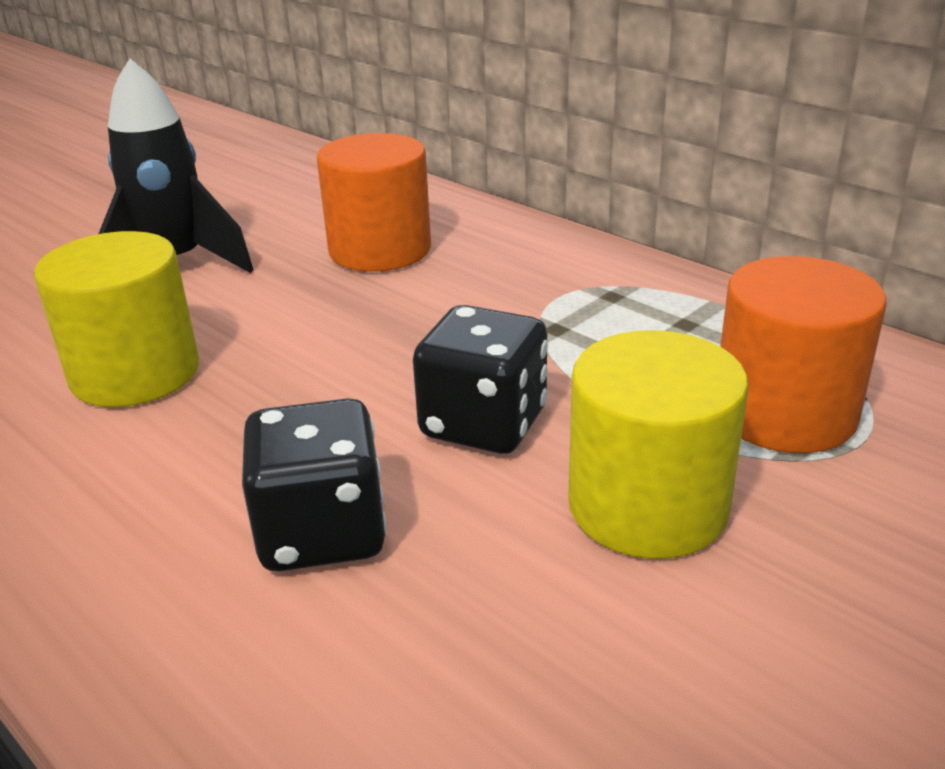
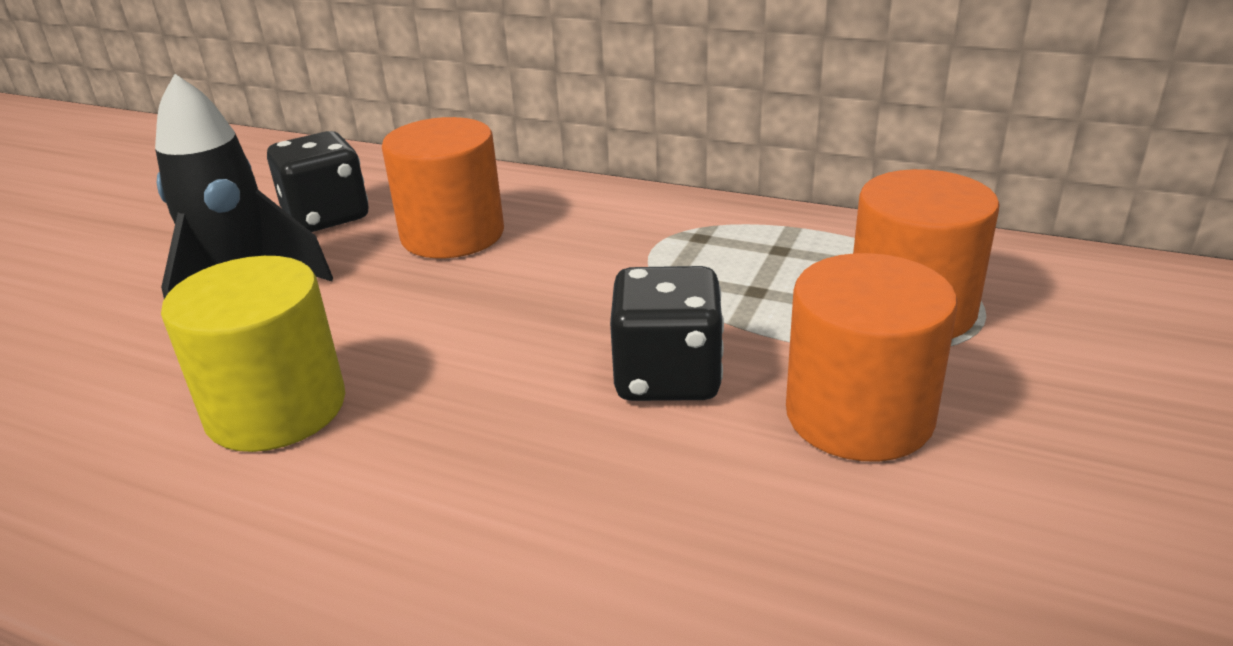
camera: 20 degrees left, 0 degrees up
black dice [242,398,386,571] -> black dice moved to [267,131,368,232]
yellow cylinder [568,330,748,559] -> orange cylinder [786,253,957,462]

